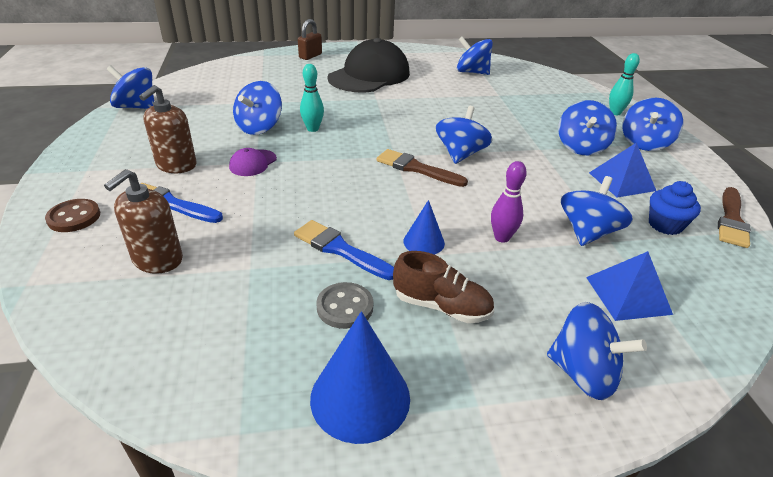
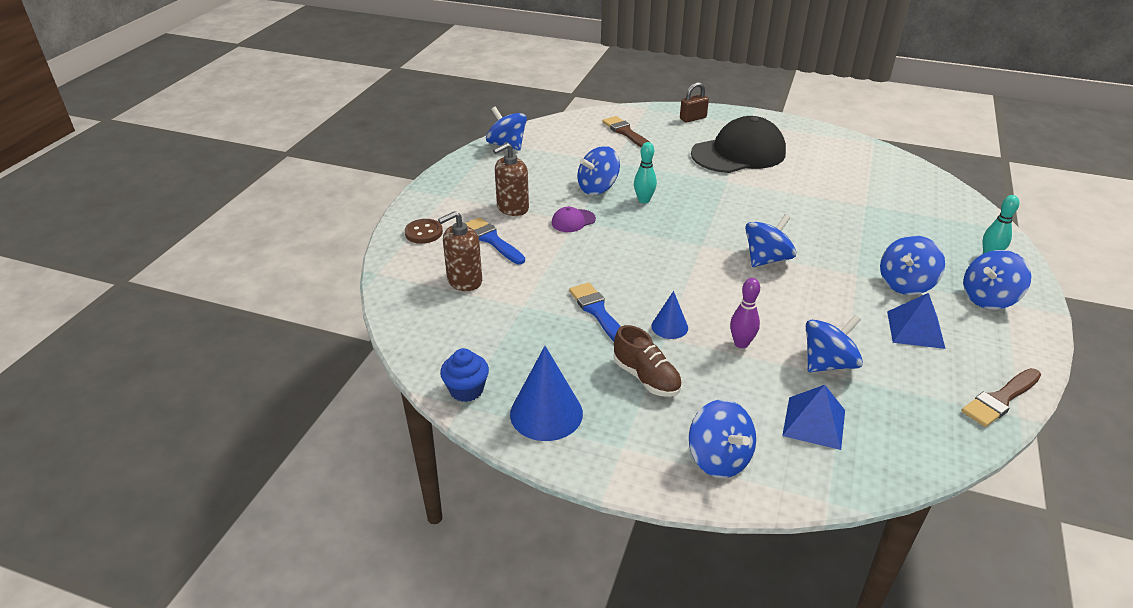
camera: 30 degrees right, 0 degrees up
grey button [316,282,374,329] -> none
brown brush [377,149,468,187] -> brown brush moved to [602,116,653,147]
blue spinning top [457,36,493,75] -> none
blue cupcake [649,181,701,235] -> blue cupcake moved to [440,348,489,402]

